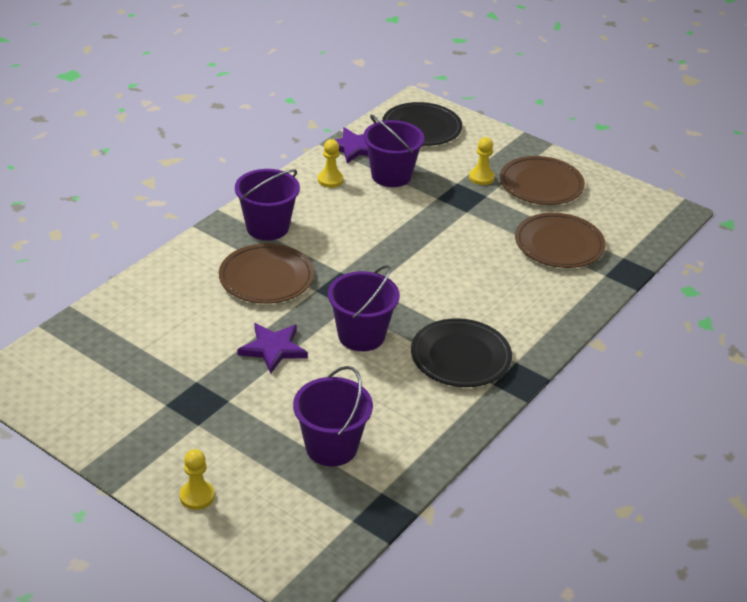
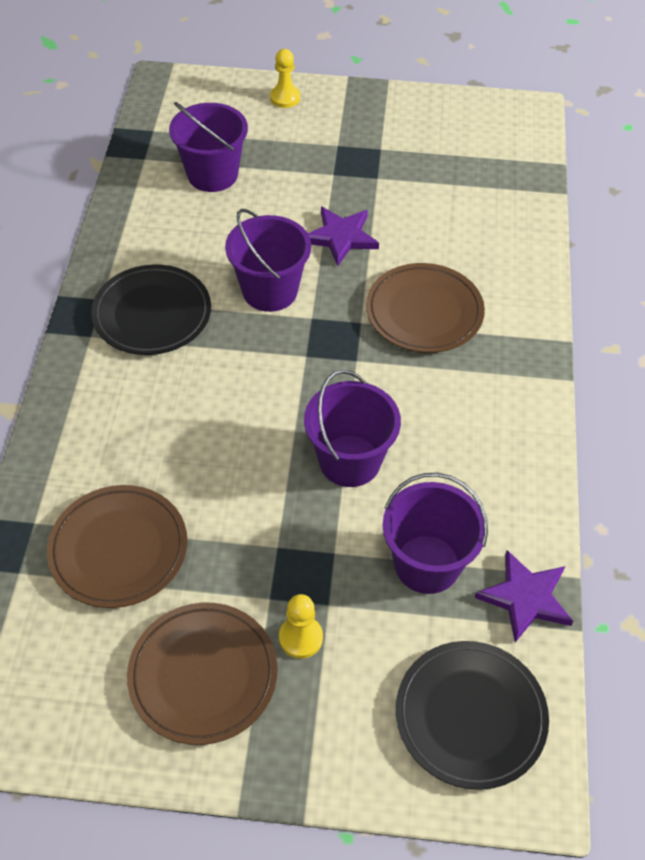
camera: 150 degrees right, 15 degrees up
purple bucket [235,169,300,240] -> purple bucket moved to [304,370,401,487]
yellow pawn [318,139,344,188] -> none

